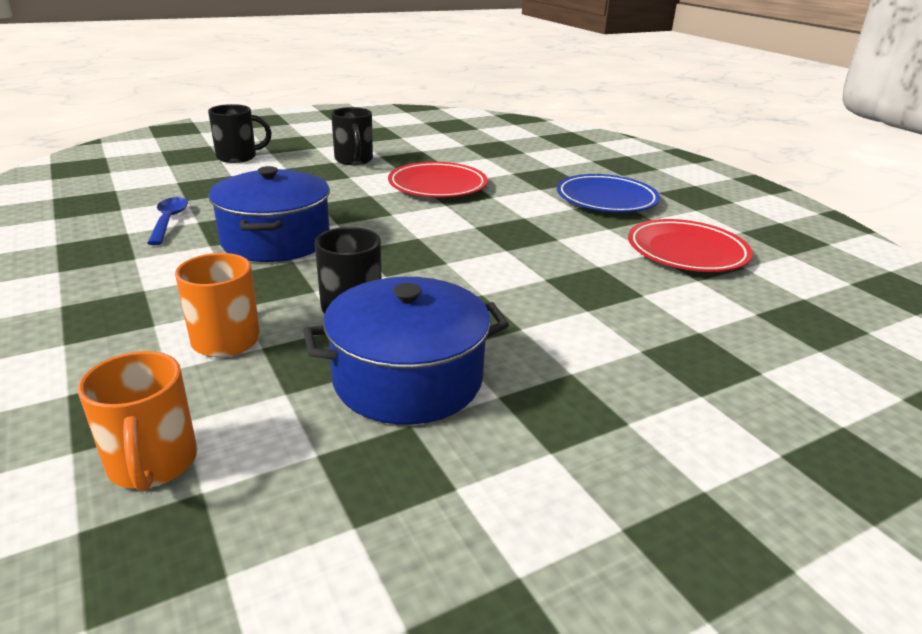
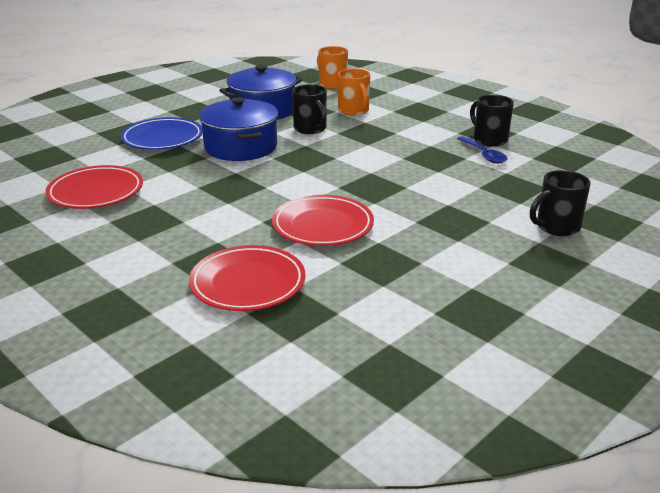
camera: 165 degrees right, 0 degrees up
blue pot [208,166,330,262] -> blue pot moved to [199,97,278,161]
black mug [331,107,373,165] -> black mug moved to [470,95,514,147]
blue plate [557,174,660,212] -> blue plate moved to [120,117,203,150]
none -> red plate [189,245,306,311]

